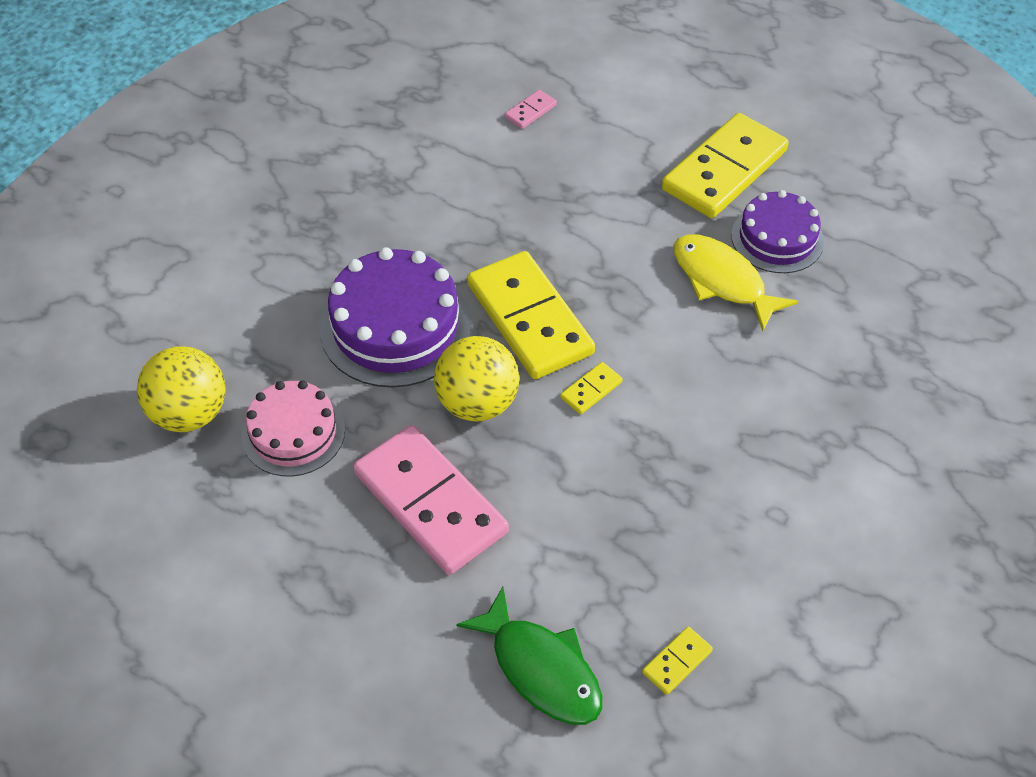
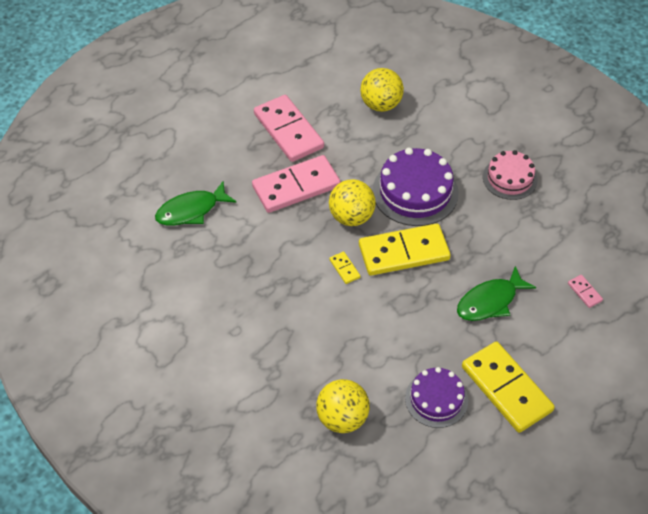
camera: 105 degrees right, 0 degrees up
pink cake [242,380,345,476] -> pink cake moved to [483,150,538,200]
yellow domino [642,627,713,695] -> none
yellow fish [674,234,798,331] -> none
none -> pink domino [254,95,324,162]
none -> yellow ball [316,379,370,433]
none -> green fish [457,266,537,321]

